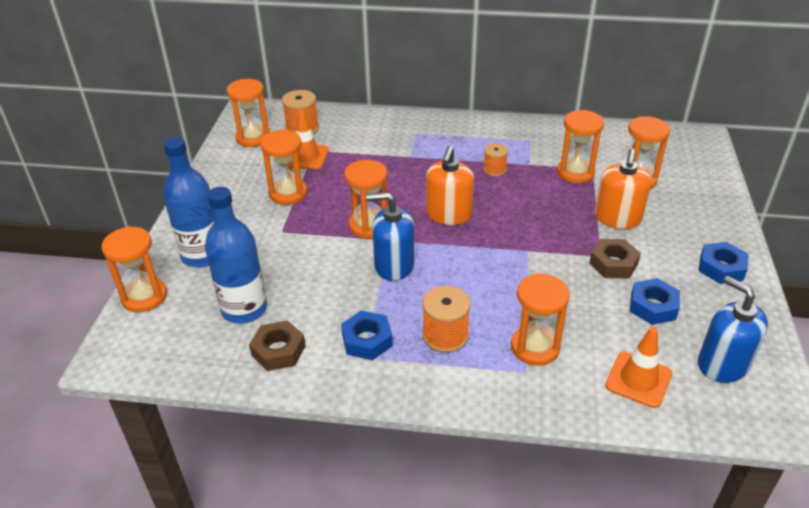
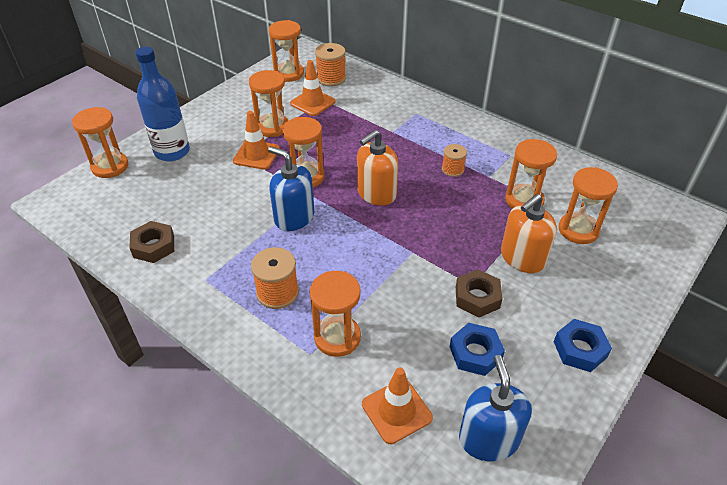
camera: 30 degrees right, 5 degrees up
blue bottle [205,187,267,324] -> none
blue nut [341,310,393,360] -> none
none -> orange traffic cone [233,111,280,170]

